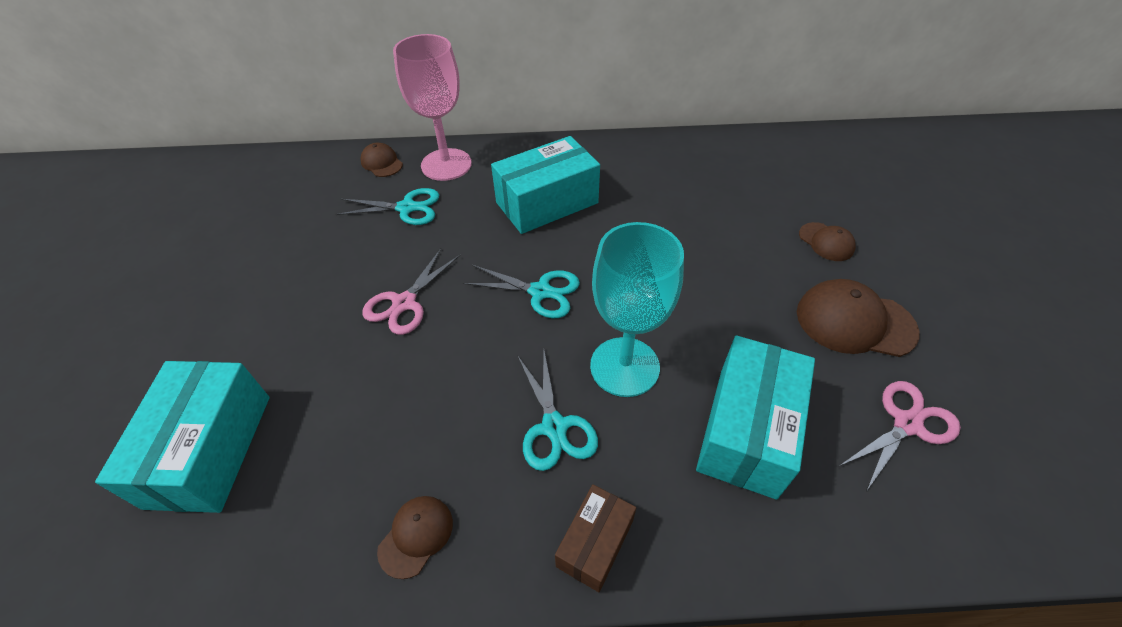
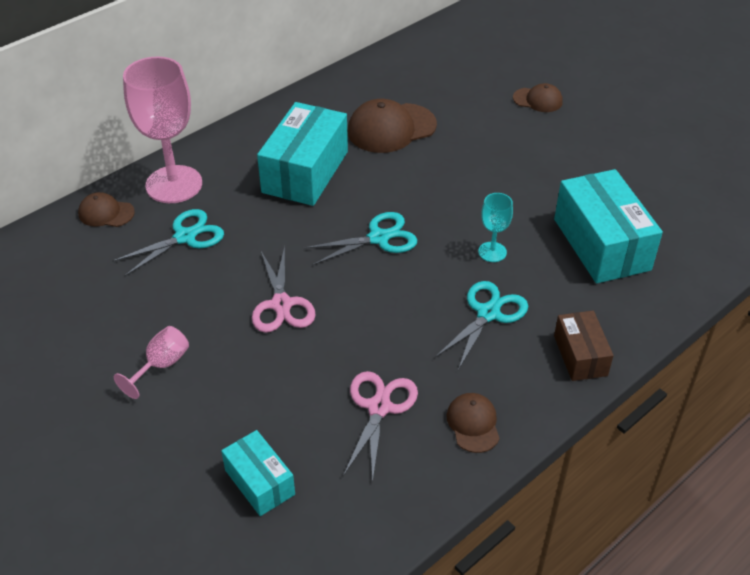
camera: 40 degrees left, 5 degrees down
turquoise box [95,361,270,513] -> turquoise box [221,430,295,516], size x0.55
turquoise scissors [517,351,598,471] -> turquoise scissors turned 90 degrees counterclockwise [435,281,528,370]
turquoise goblet [590,222,684,397] -> turquoise goblet [478,193,513,262], size x0.47
brown cap [797,279,919,357] -> brown cap moved to [348,99,437,153]
pink scissors [838,381,961,491] -> pink scissors moved to [343,371,418,483]
none -> pink goblet [114,326,189,399]

